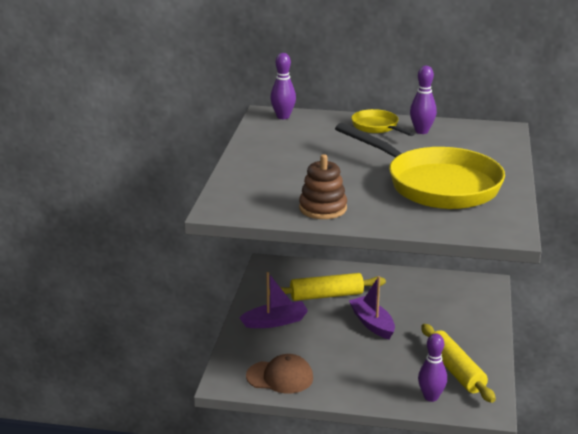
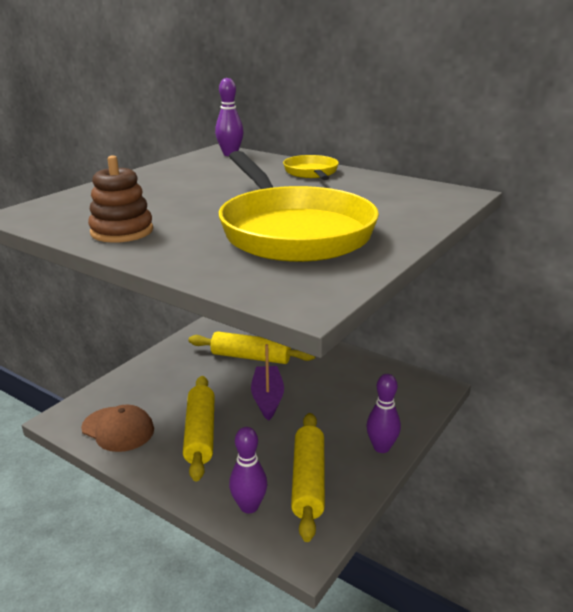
camera: 25 degrees right, 0 degrees up
purple boat [239,272,308,328] -> none
purple bowling pin [410,66,437,134] -> purple bowling pin moved to [366,374,401,453]
none -> yellow rolling pin [183,376,215,482]

